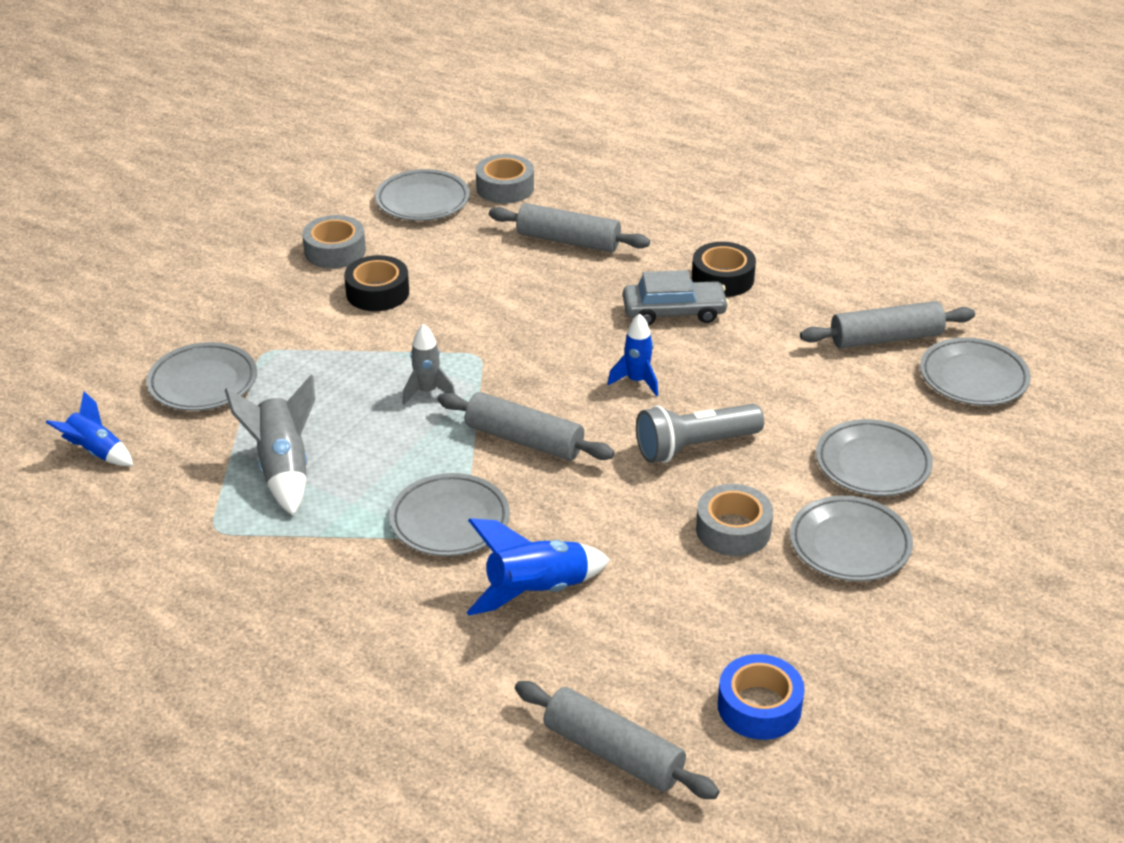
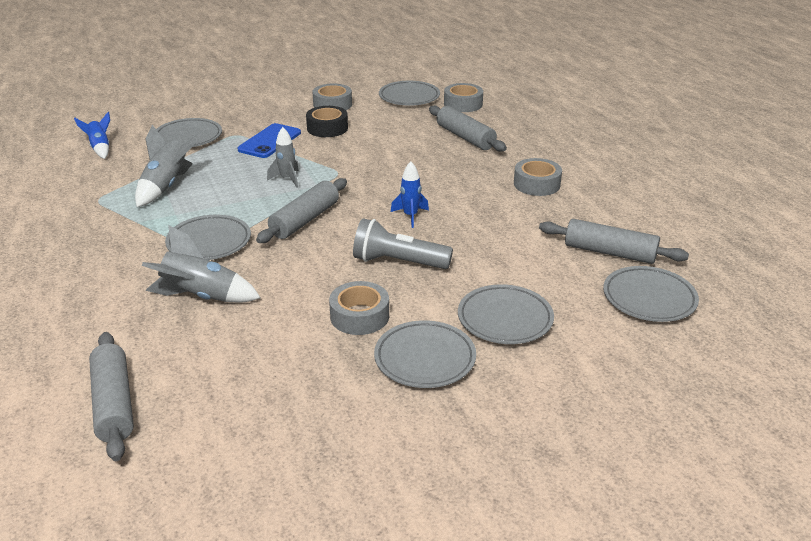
camera: 35 degrees right, 5 degrees down
grey rolling pin [437,392,615,460] -> grey rolling pin turned 60 degrees clockwise [256,178,347,243]
blue rocket [466,518,610,616] -> grey rocket [142,225,261,302]
grey car [623,270,729,325] -> none
black tape [692,242,756,297] -> grey tape [514,158,562,196]
blue tape [718,654,804,740] -> none
none -> blue phone [237,123,301,158]

